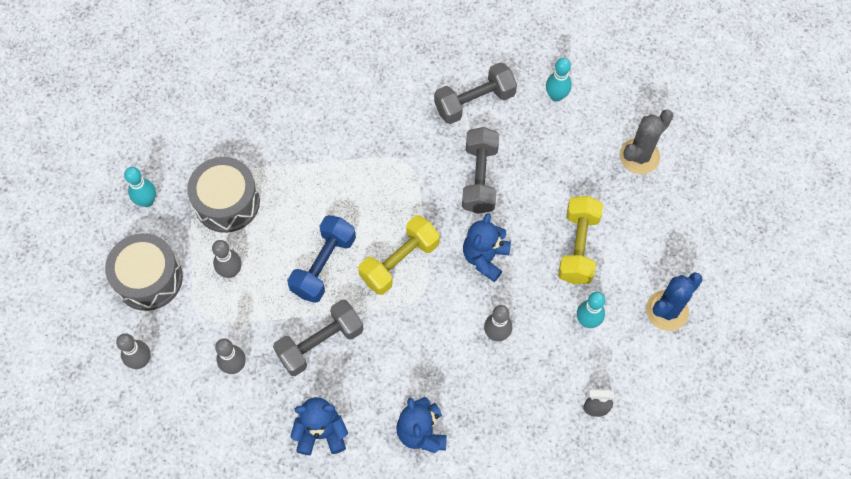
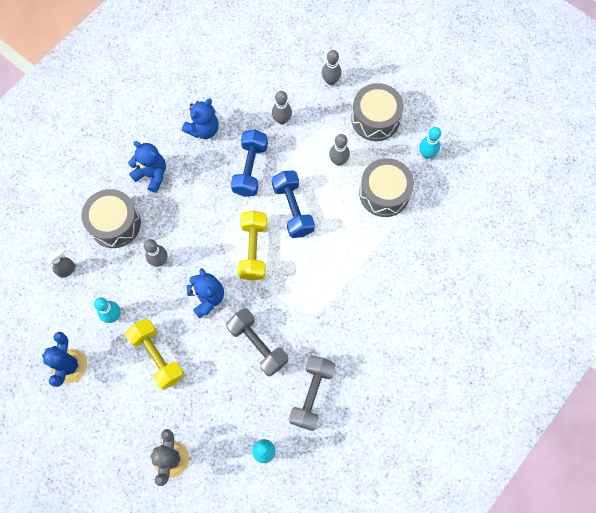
camera: 135 degrees right, 5 degrees up
grey dumbbell [273,300,363,376] -> blue dumbbell [231,130,268,197]
none -> grey drum [81,189,141,248]

